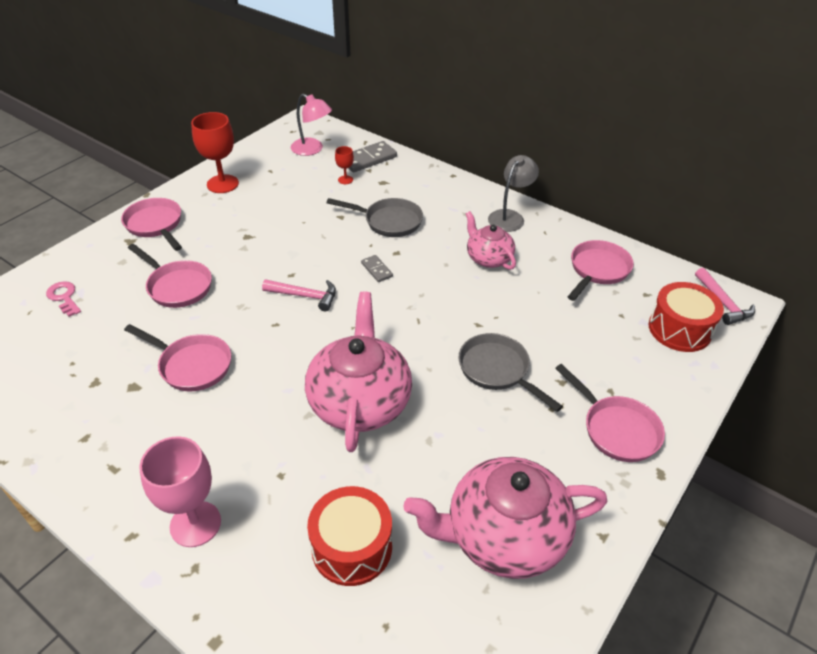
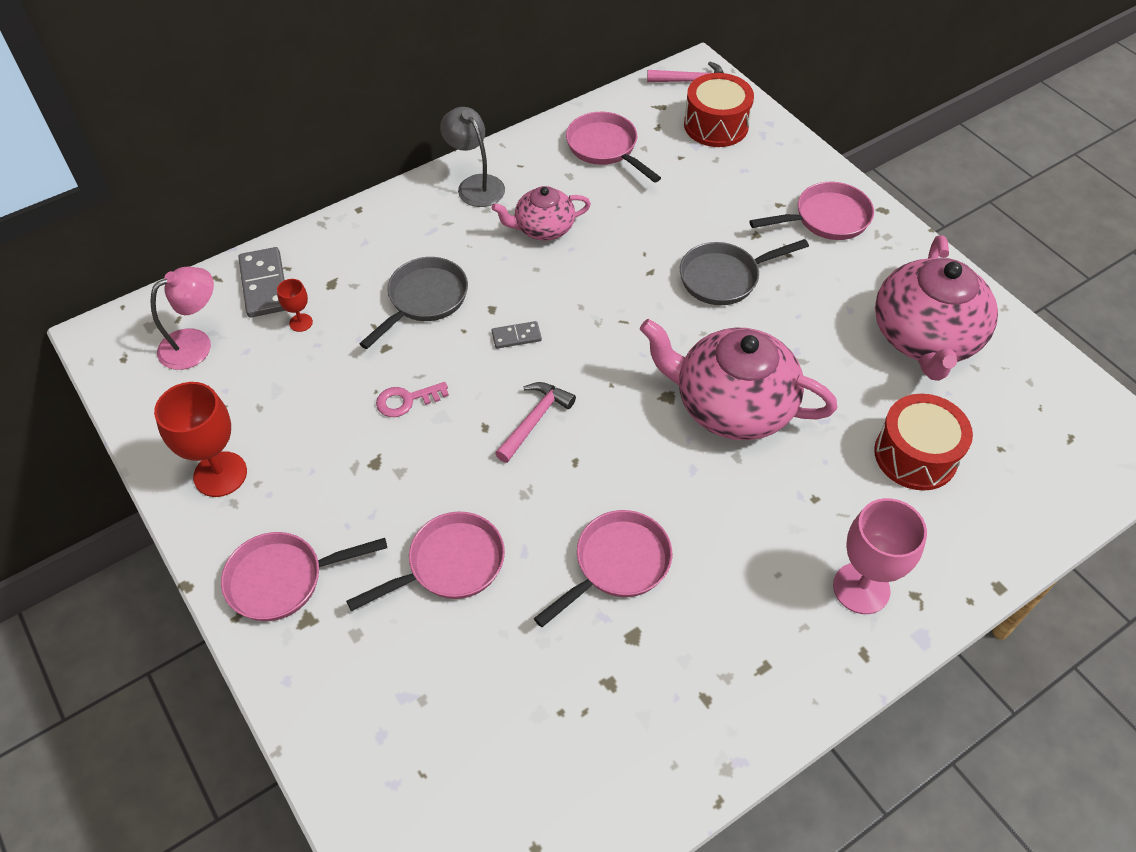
camera: 70 degrees left, 10 degrees up
pink key [46,281,81,317] -> pink key moved to [376,382,449,417]

